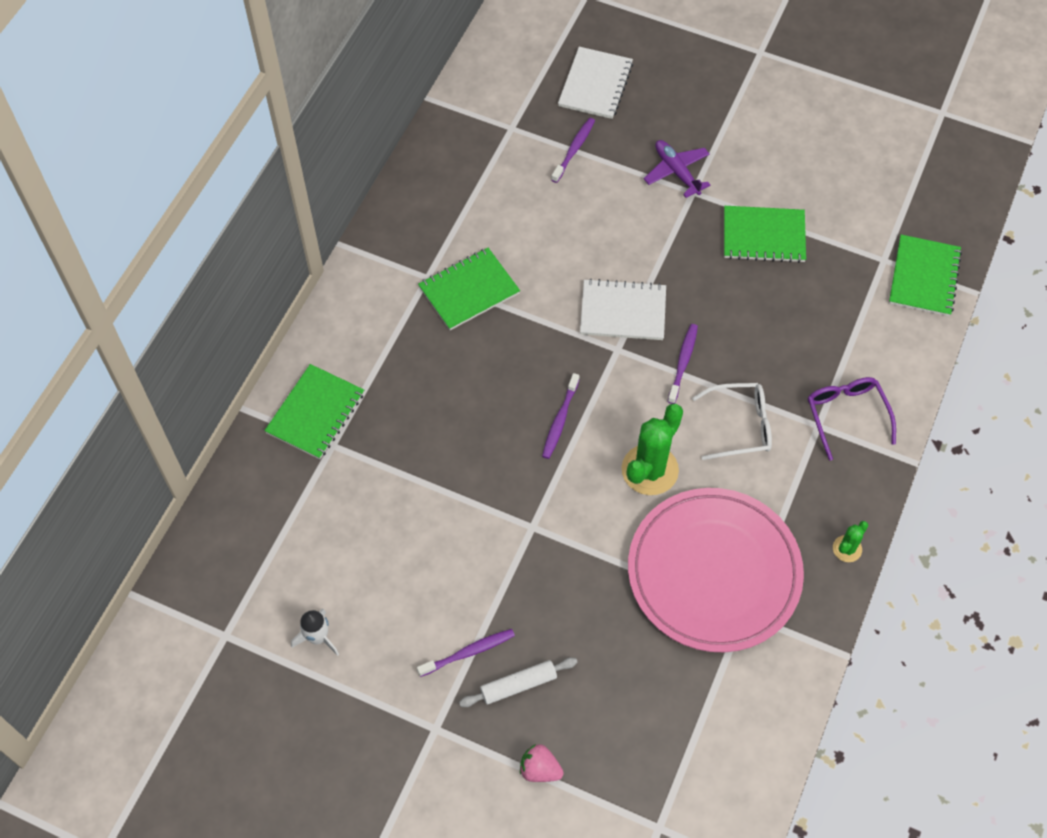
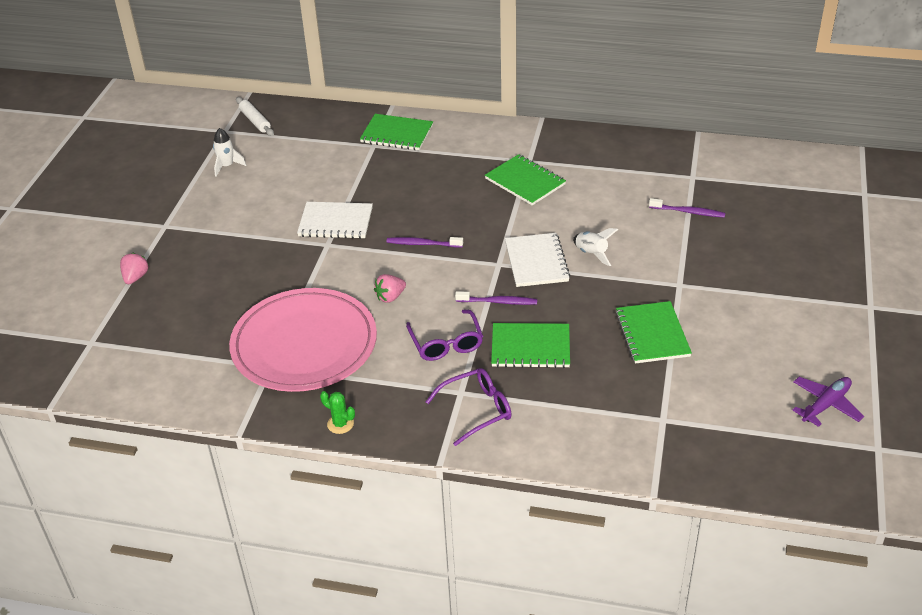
camera: 80 degrees right, 20 degrees down
purple toothbrush [417,629,515,677] -> none
white rolling pin [459,658,578,707] -> white rolling pin moved to [236,97,274,136]
white notebook [558,47,633,119] -> white notebook moved to [297,202,373,239]
green cactus [622,404,683,495] -> pink strawberry [374,274,406,303]
purple plane [644,140,710,198] -> purple plane moved to [792,377,864,427]
white glasses [692,383,772,460] -> purple glasses [406,310,483,361]
green notebook [889,235,962,316] -> green notebook moved to [491,323,570,368]
none -> white rocket [573,228,618,266]

